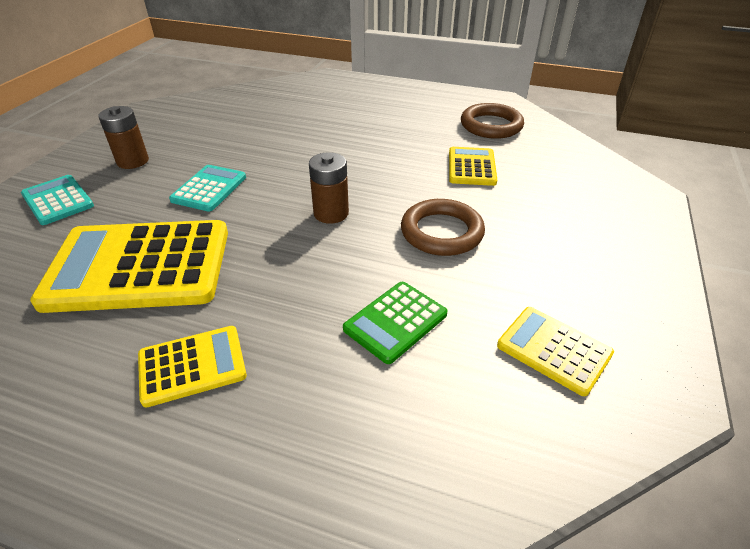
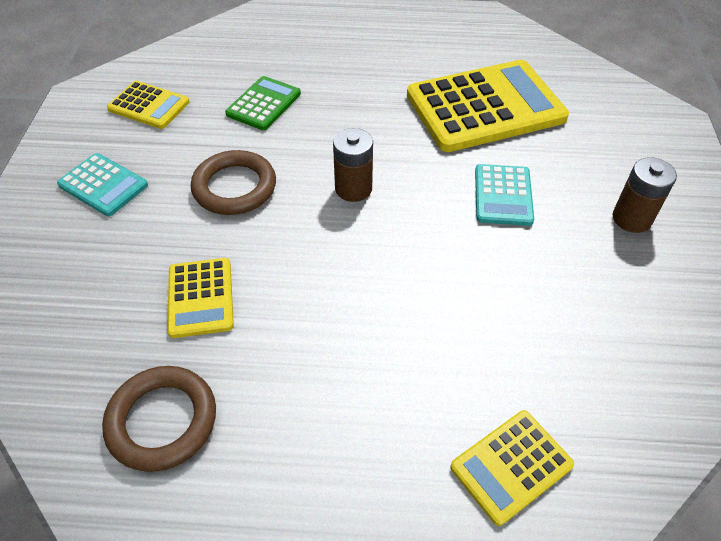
camera: 165 degrees right, 10 degrees up
turquoise calculator [21,175,94,225] -> turquoise calculator moved to [57,153,148,216]
yellow calculator [138,326,247,407] -> yellow calculator moved to [450,410,574,526]

